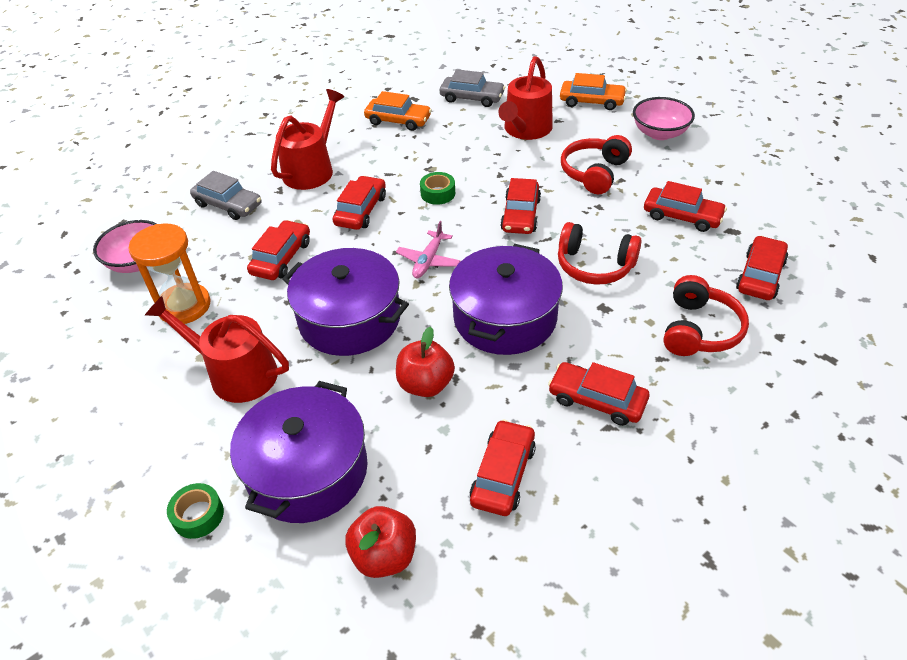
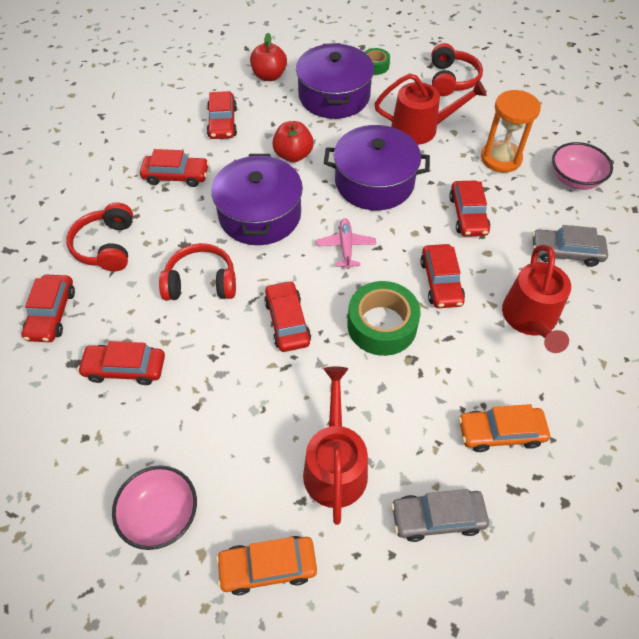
camera: 155 degrees right, 10 degrees up
green tape [420,172,455,205] -> green tape [348,281,421,356], size x1.88
red headphones [561,135,632,194] -> red headphones moved to [432,43,483,96]

